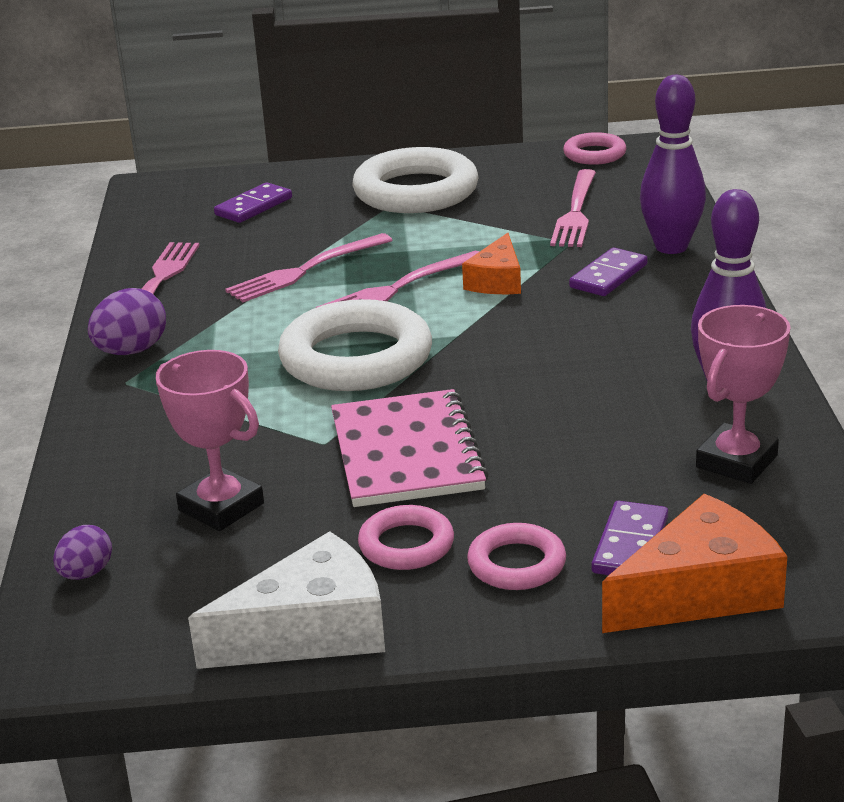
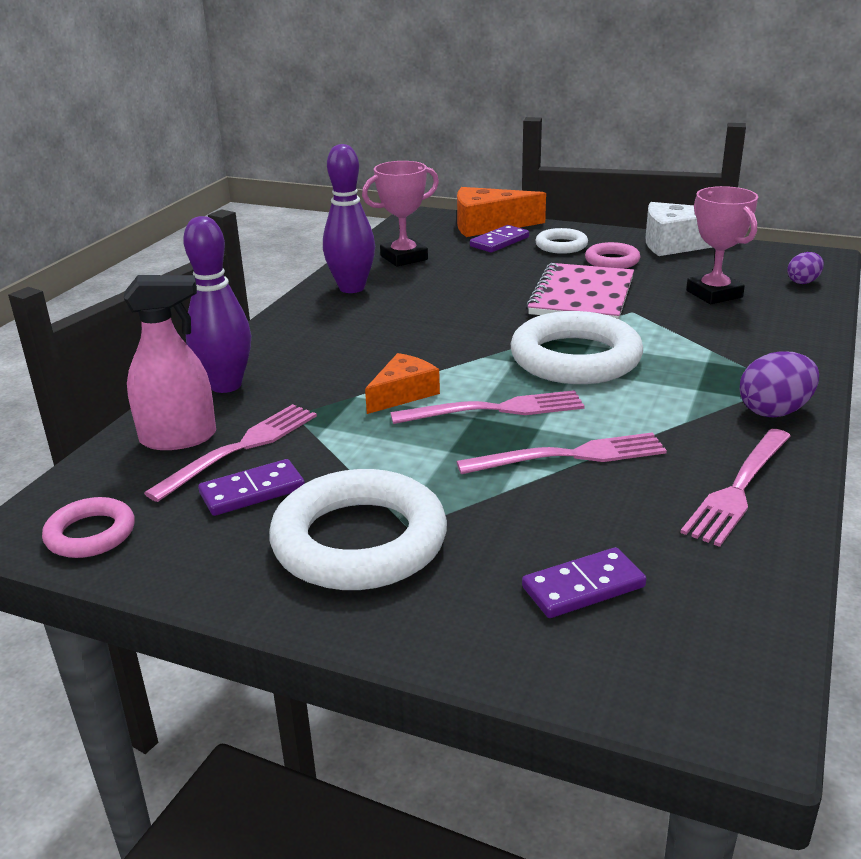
camera: 155 degrees left, 0 degrees up
pink ring [467,523,566,590] -> white ring [535,228,588,254]
purple domino [569,248,648,296] -> purple domino moved to [198,459,305,516]
none -> pink spray bottle [124,275,216,450]

